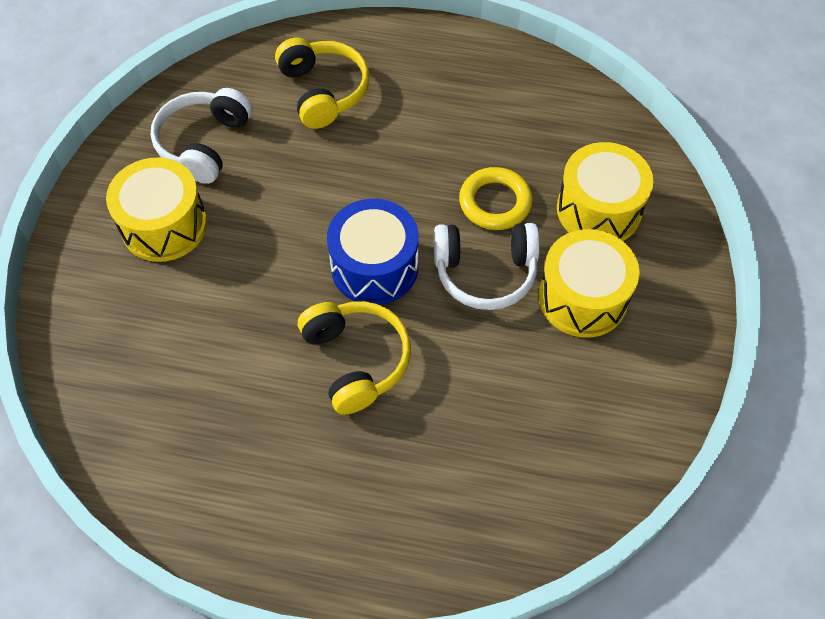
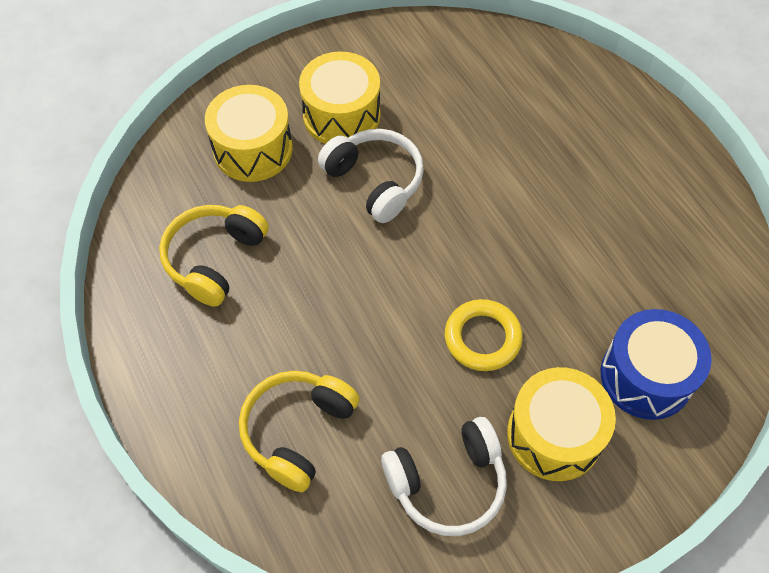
camera: 130 degrees left, 0 degrees up
yellow headphones [298,301,411,415] -> yellow headphones moved to [159,205,269,307]
blue drum [327,199,419,305] -> blue drum moved to [601,309,712,420]
yellow ring [459,167,533,230] -> yellow ring moved to [445,299,523,371]

